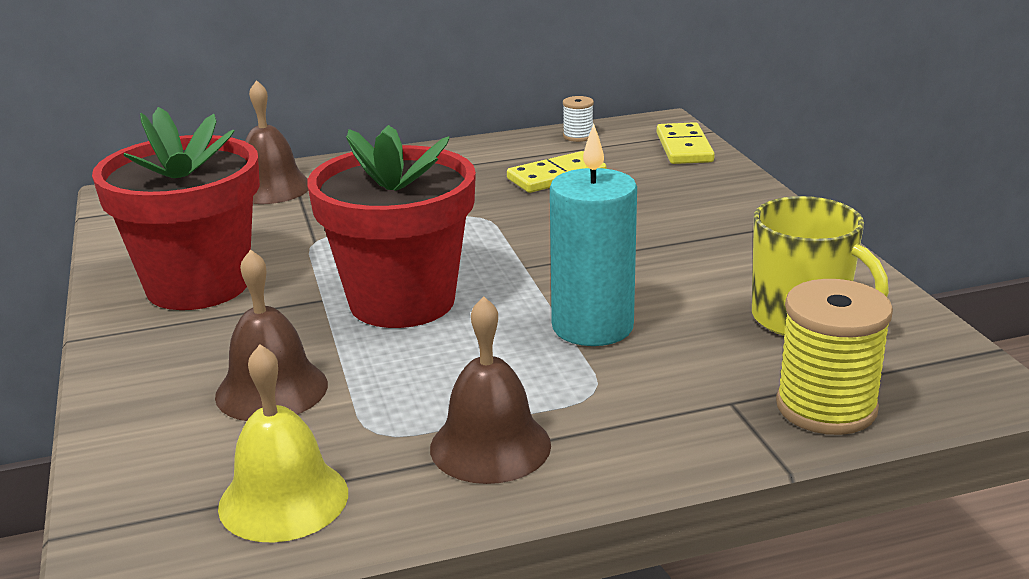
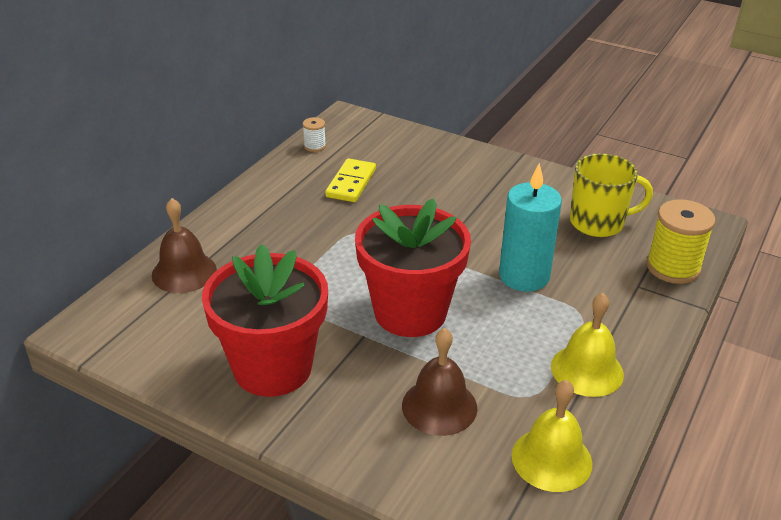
camera: 45 degrees left, 10 degrees up
brown bell [430,296,551,484] -> yellow bell [551,293,624,397]
yellow domino [657,122,715,164] -> none

